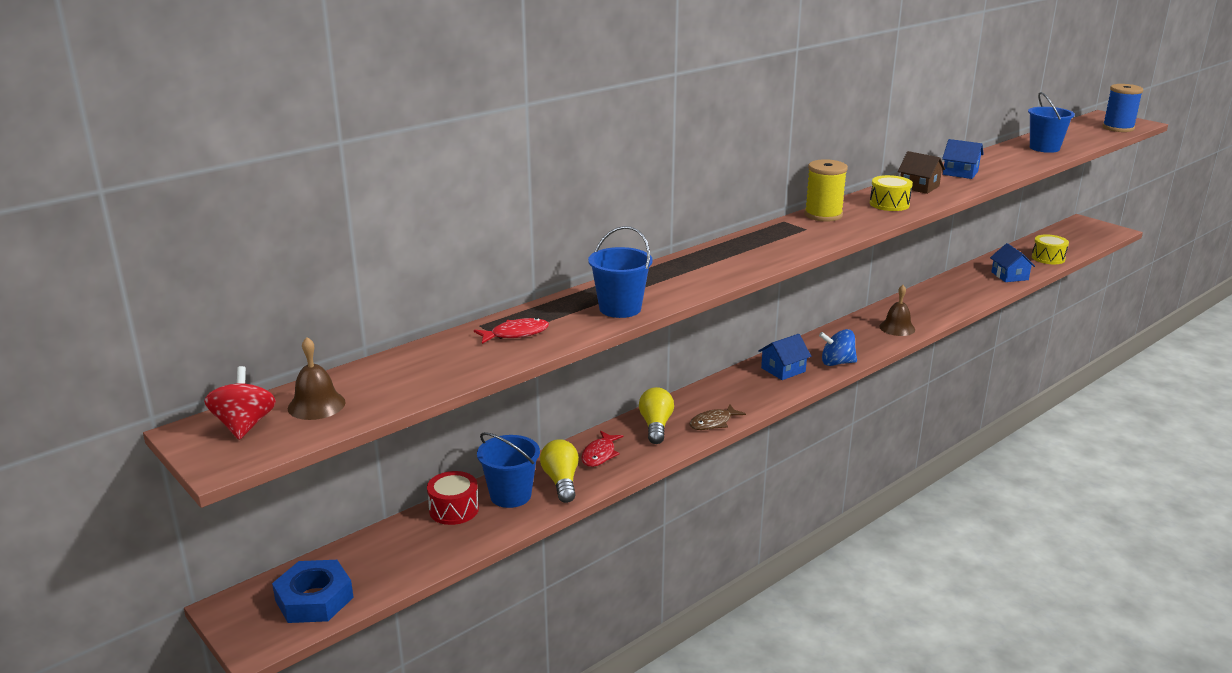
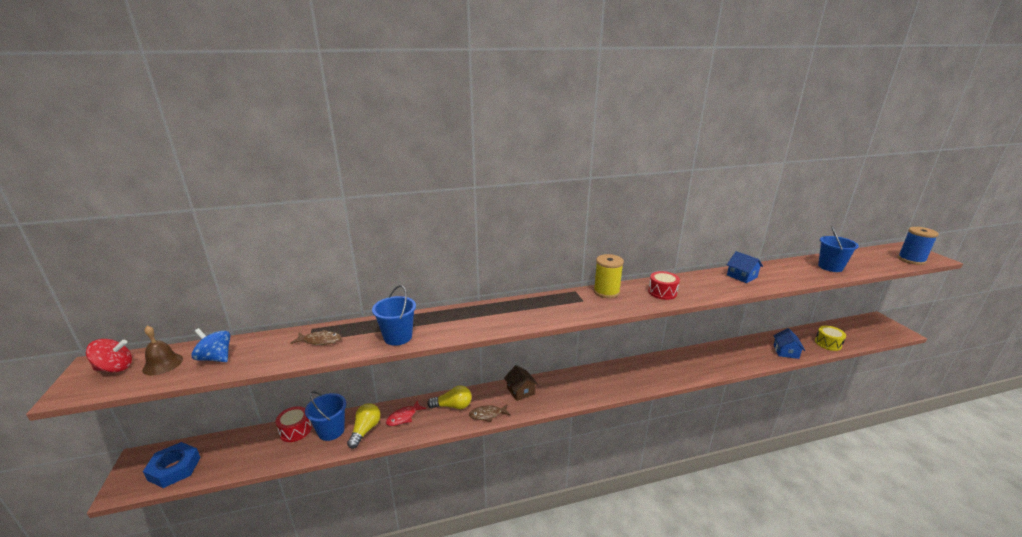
camera: 25 degrees right, 0 degrees up
red spinning top [204,366,276,440] -> red spinning top turned 60 degrees clockwise [86,339,132,372]
red fish [474,318,549,344] -> brown fish [290,330,341,345]
yellow light bulb [639,387,674,444] -> yellow light bulb turned 60 degrees clockwise [427,385,472,409]
blue house [758,334,811,380] -> none
blue spinning top [819,329,857,366] -> blue spinning top moved to [191,328,230,362]
yellow drum [870,175,913,211] -> red drum [648,271,680,300]
brown bell [879,285,915,336] -> none
brown house [898,151,945,194] -> brown house moved to [504,365,539,401]

